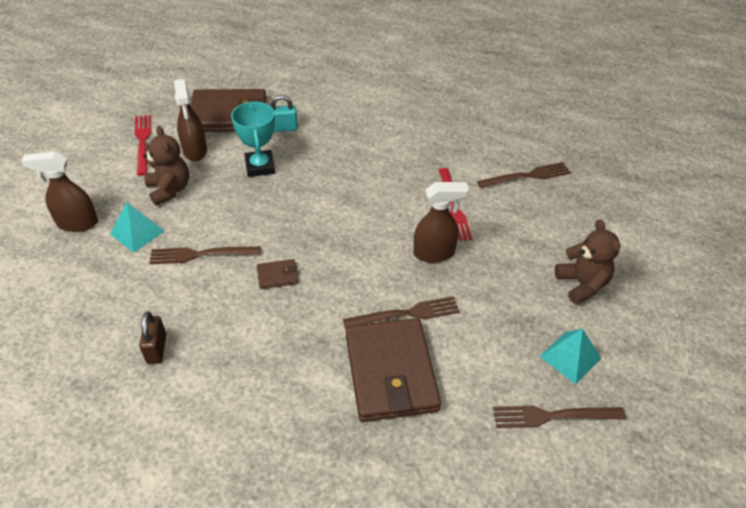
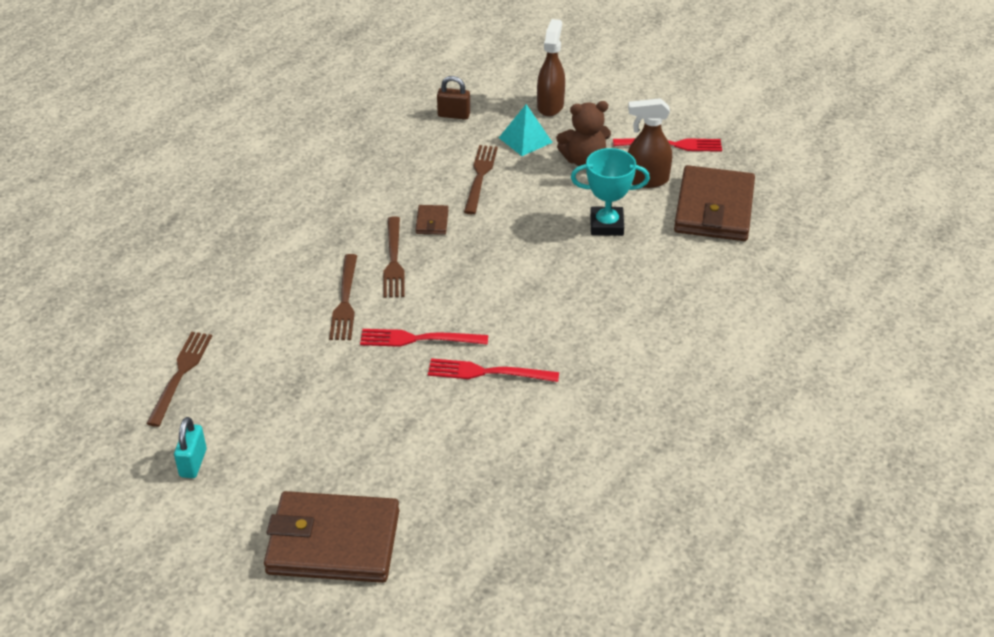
camera: 105 degrees right, 5 degrees down
brown padlock [139,312,167,364] -> brown padlock moved to [437,76,470,120]
turquoise padlock [271,95,298,132] -> turquoise padlock moved to [174,417,207,478]
brown wallet [346,318,441,422] -> brown wallet moved to [264,491,399,583]
brown spray bottle [414,182,469,263] -> red fork [360,329,488,347]
brown fork [477,162,571,188] -> brown fork moved to [383,216,405,298]
turquoise pyramid [539,329,601,384] -> none
brown teddy bear [555,219,620,305] -> none

